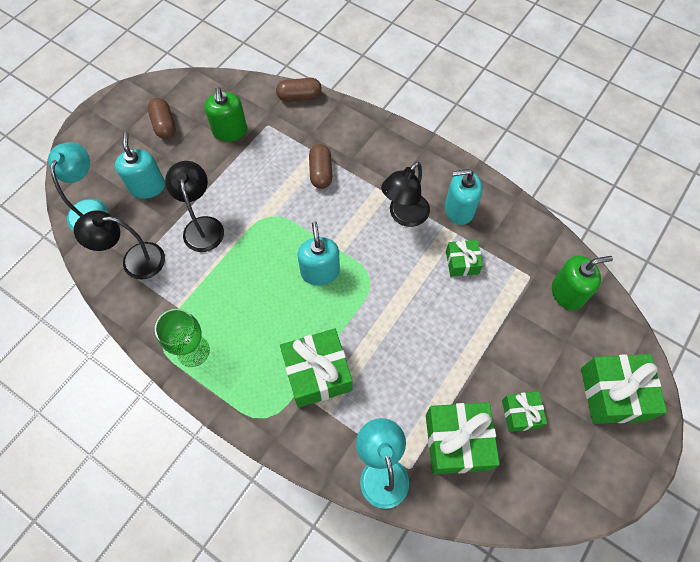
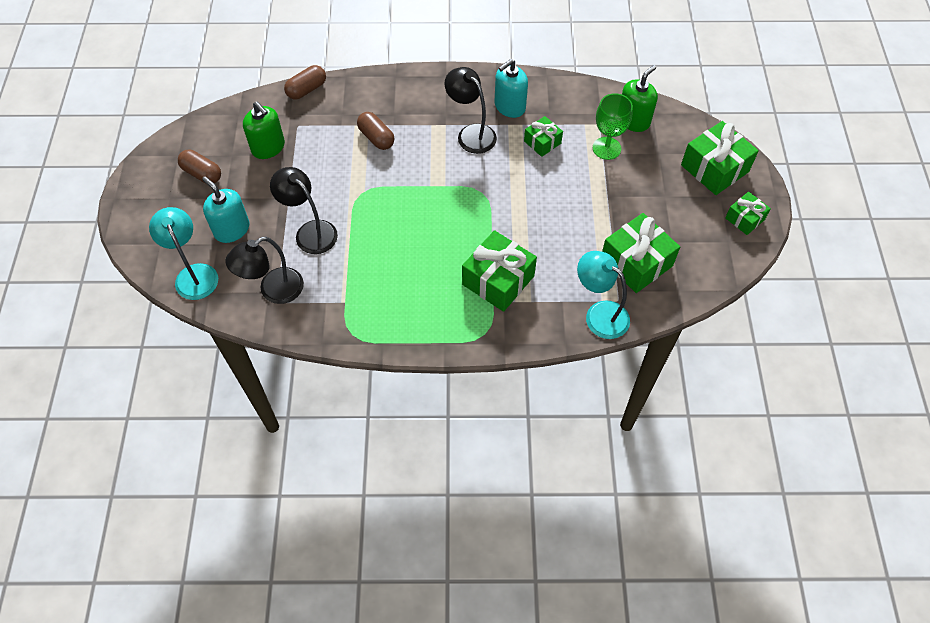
camera: 35 degrees left, 5 degrees down
green goblet [155,309,210,367] -> green goblet moved to [593,93,633,160]
turquoise soap dispenser [298,222,340,286] -> none
black lamp [381,162,430,227] -> black lamp turned 135 degrees clockwise [445,67,497,154]
green gift [502,391,547,432] -> green gift moved to [725,192,771,235]

